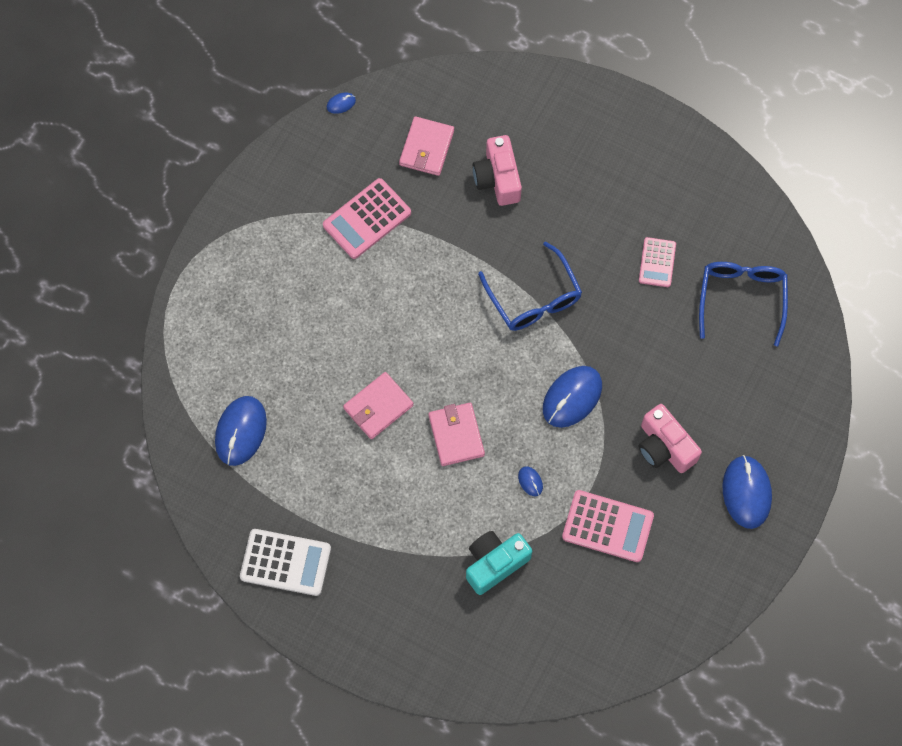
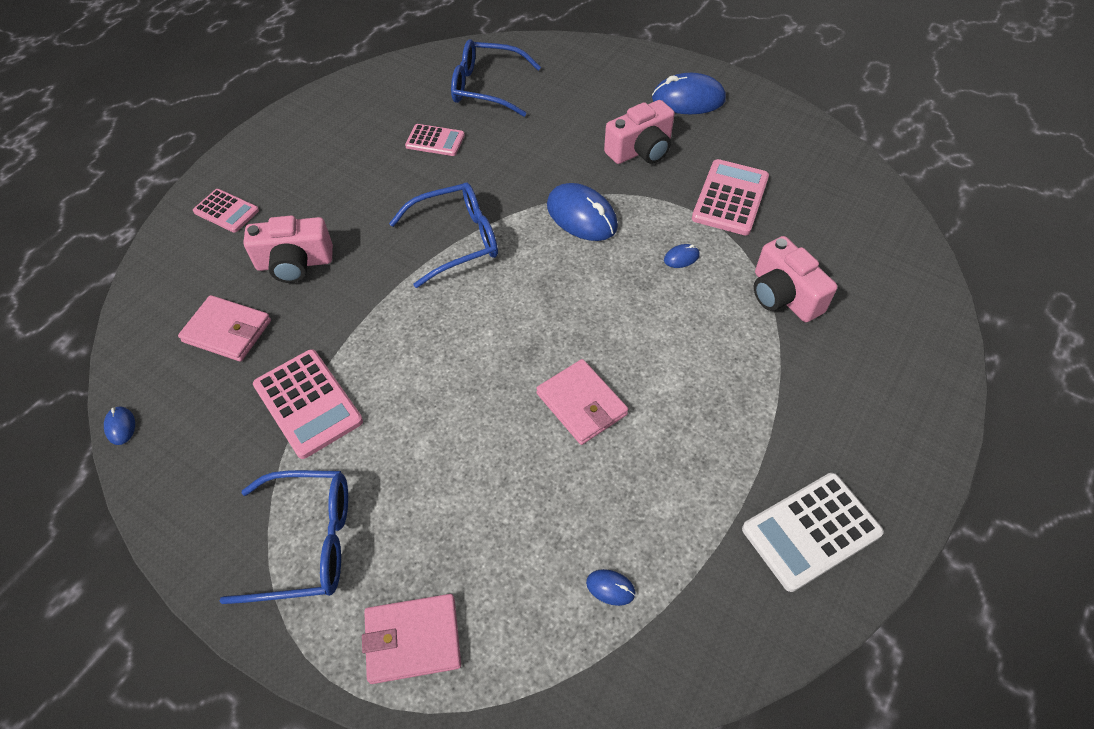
camera: 85 degrees left, 15 degrees down
blue mouse [215,396,267,466] -> blue mouse [586,569,635,606], size x0.44
white calculator [240,529,331,596] -> white calculator turned 135 degrees counterclockwise [742,473,884,592]
pink wallet [428,403,485,466] -> pink wallet moved to [362,594,461,684]
turquoise camera [466,531,532,595] -> pink camera [754,236,838,322]
none -> pink calculator [193,189,259,233]
none -> blue glasses [219,470,348,604]

